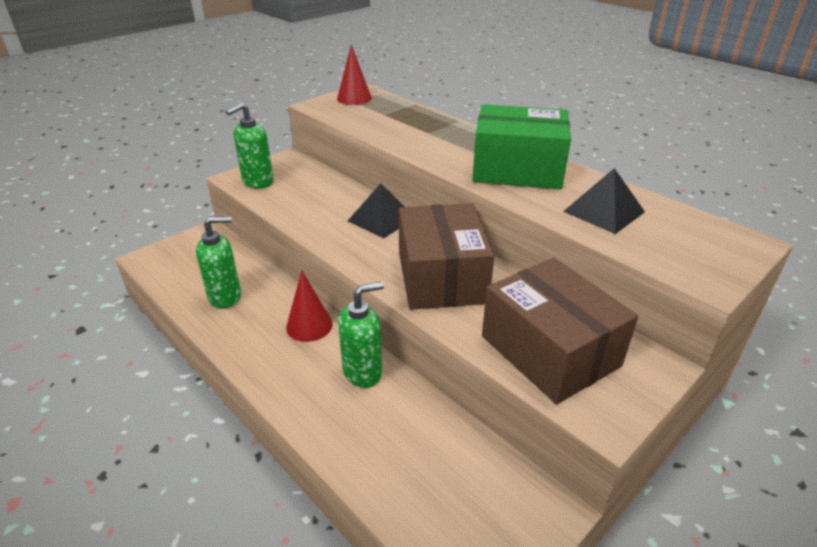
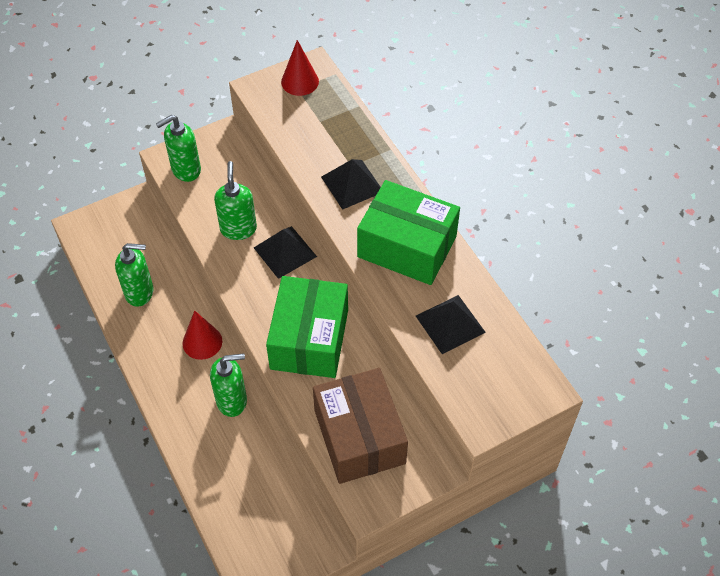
camera: 15 degrees right, 20 degrees up
brown box [399,203,494,310] -> green box [266,276,348,378]
none -> green soap dispenser [214,161,257,240]
none -> black pyramid [321,159,381,210]

